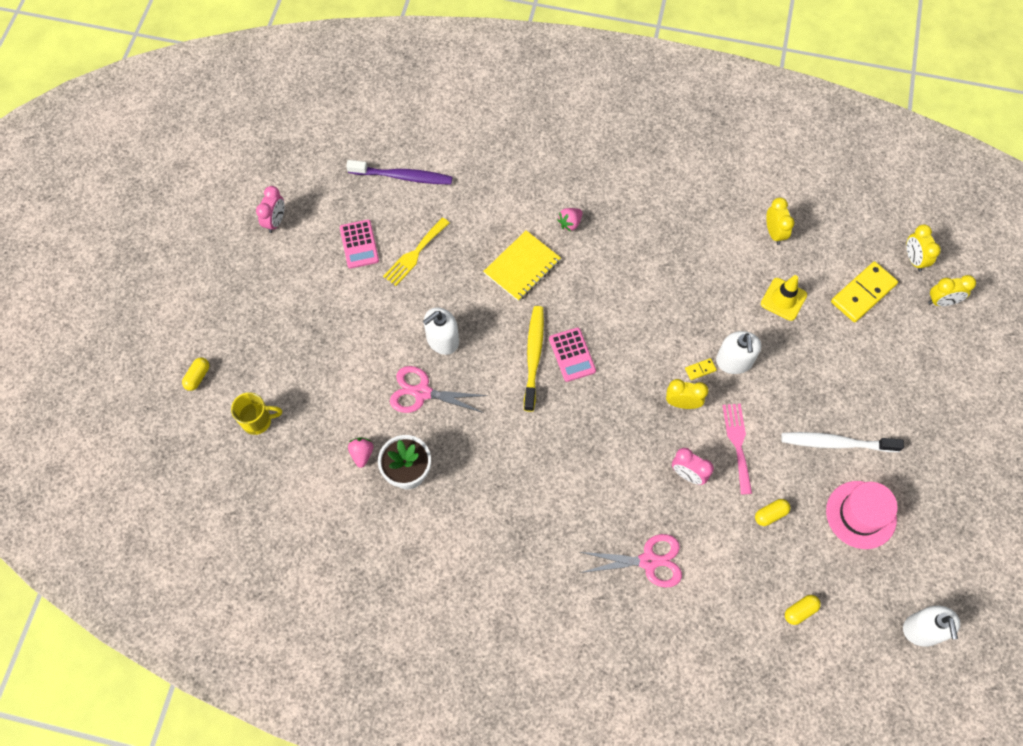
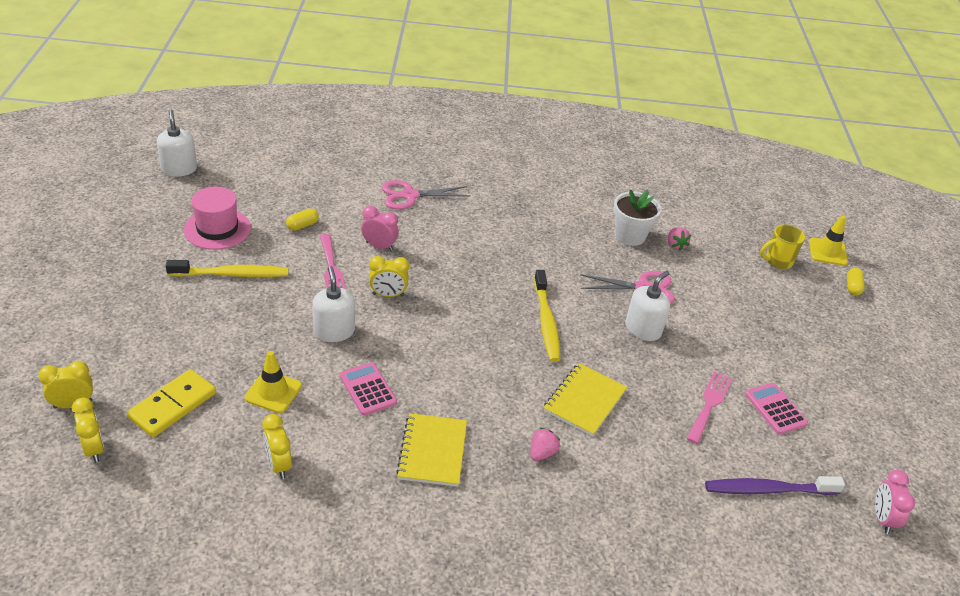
camera: 165 degrees right, 25 degrees down
pink clock [256,186,285,233] -> pink clock moved to [875,470,915,534]
yellow fork [383,217,449,286] -> pink fork [686,371,732,444]
pink calculator [549,328,596,382] -> pink calculator moved to [340,362,397,416]
yellow domino [685,358,717,380] -> none
white toothbrush [781,432,904,452] -> yellow toothbrush [166,260,288,277]
yellow capsule [785,595,821,625] -> none
none -> yellow notebook [396,413,467,487]
none -> yellow traffic cone [809,215,848,266]

